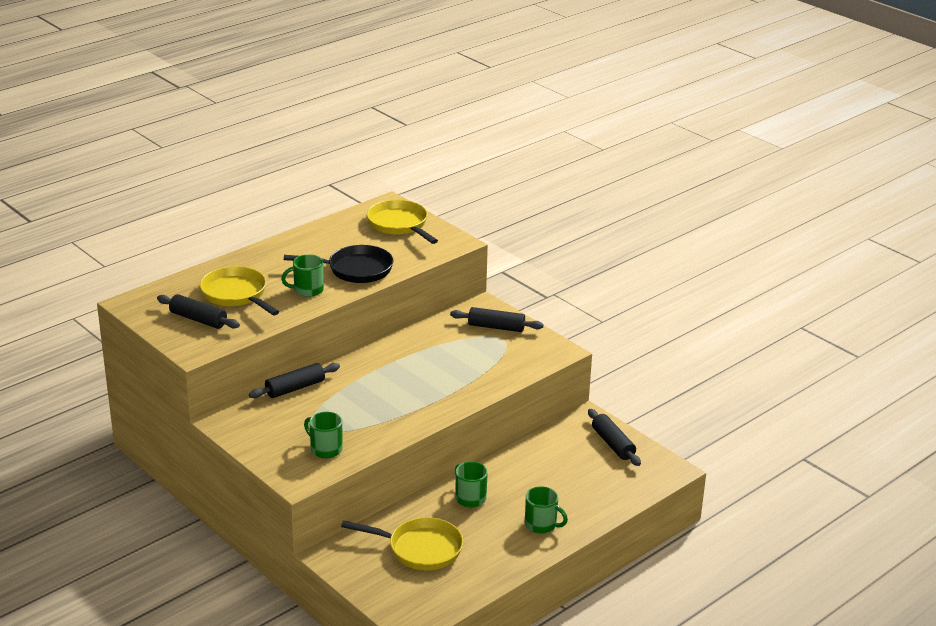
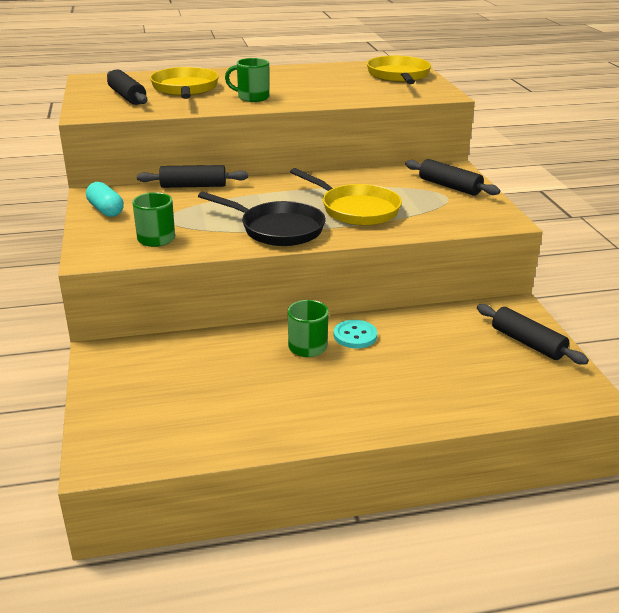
camera: 30 degrees right, 0 degrees up
black pan [284,245,393,283] -> black pan moved to [198,192,326,246]
yellow pan [341,517,463,570] -> yellow pan moved to [290,168,402,226]
green mug [525,486,568,533] -> none
black rolling pin [588,409,641,466] -> black rolling pin turned 45 degrees counterclockwise [477,304,589,365]
none -> turquoise capsule [86,182,124,217]
none -> turquoise button [334,320,377,348]

